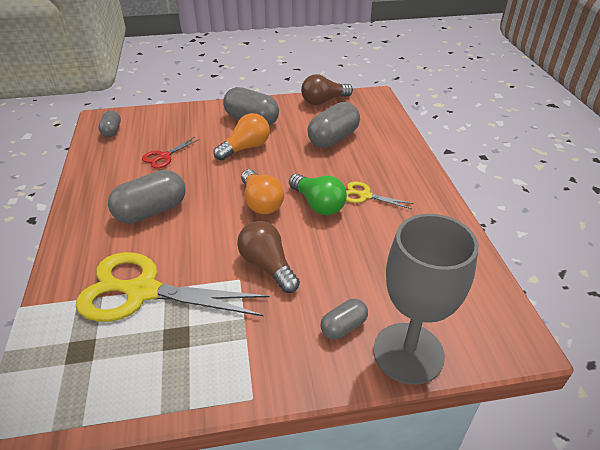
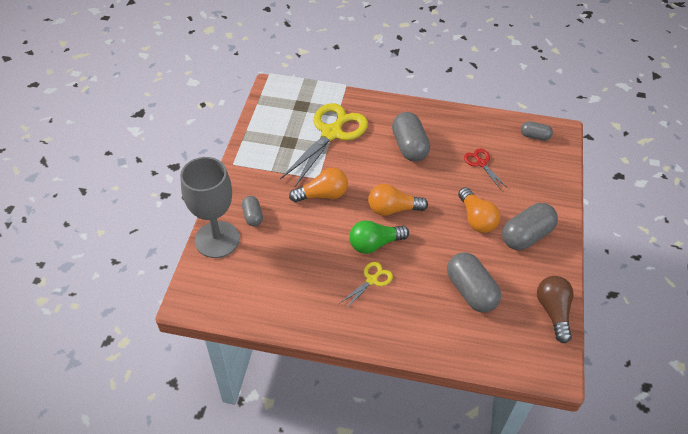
camera: 110 degrees right, 10 degrees up
brown light bulb [237,221,300,293] -> orange light bulb [289,168,348,202]

